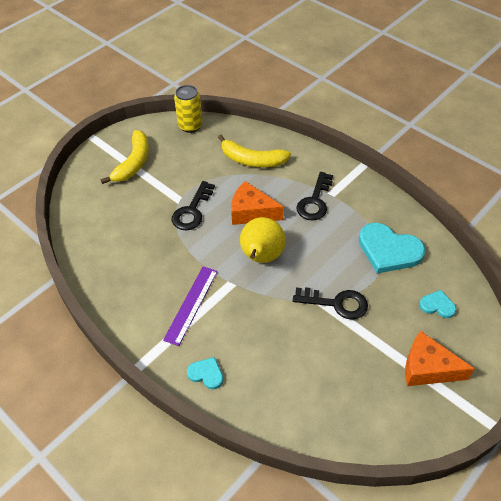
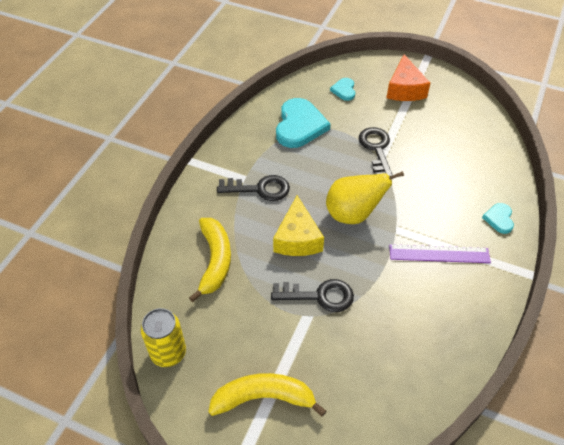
camera: 110 degrees left, 0 degrees up
orange cheese [231,181,284,225] -> yellow cheese [273,195,324,256]

